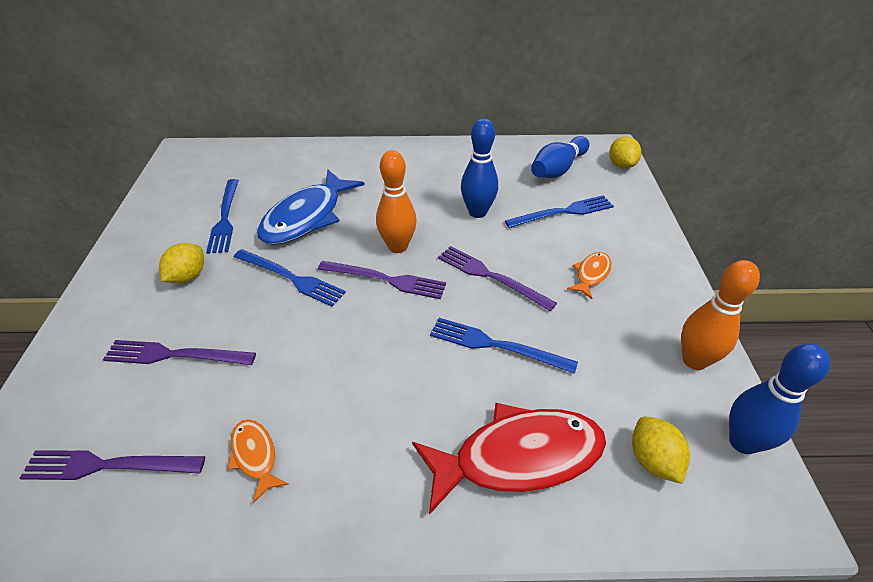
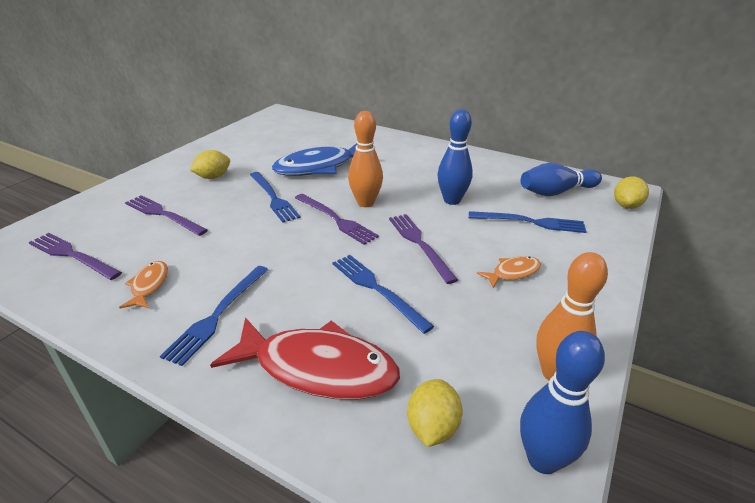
camera: 30 degrees right, 10 degrees down
blue fork [206,179,239,254] -> blue fork moved to [160,266,268,366]

